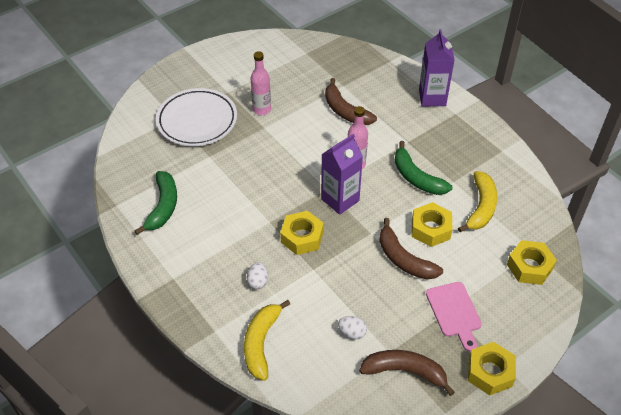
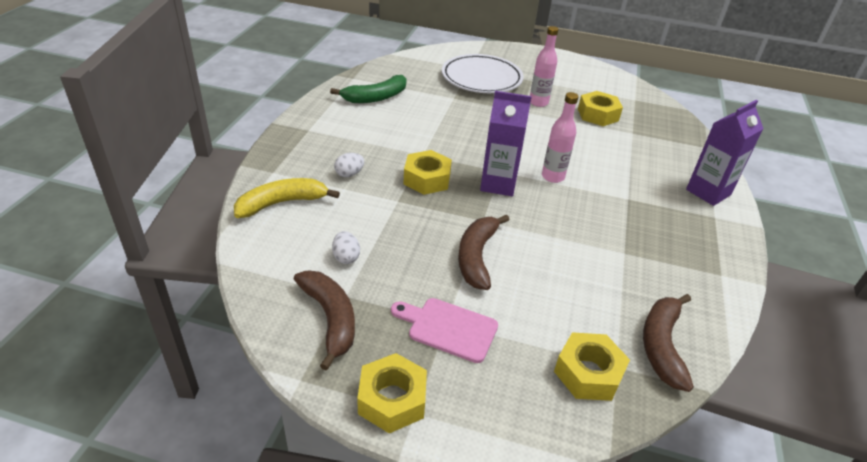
camera: 50 degrees right, 10 degrees down
brown banana [325,78,377,125] -> brown banana moved to [643,294,694,392]
green banana [395,141,452,195] -> none
yellow nut [412,202,452,247] -> yellow nut moved to [578,91,623,126]
pink cutting board [426,282,482,352] -> pink cutting board turned 75 degrees clockwise [391,298,498,363]
yellow banana [458,171,497,232] -> none

